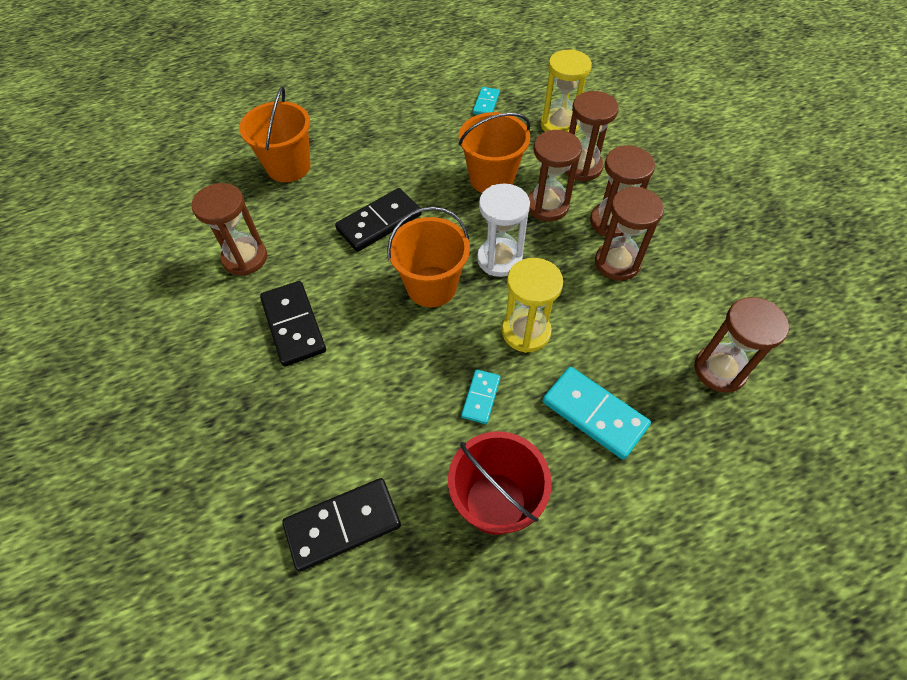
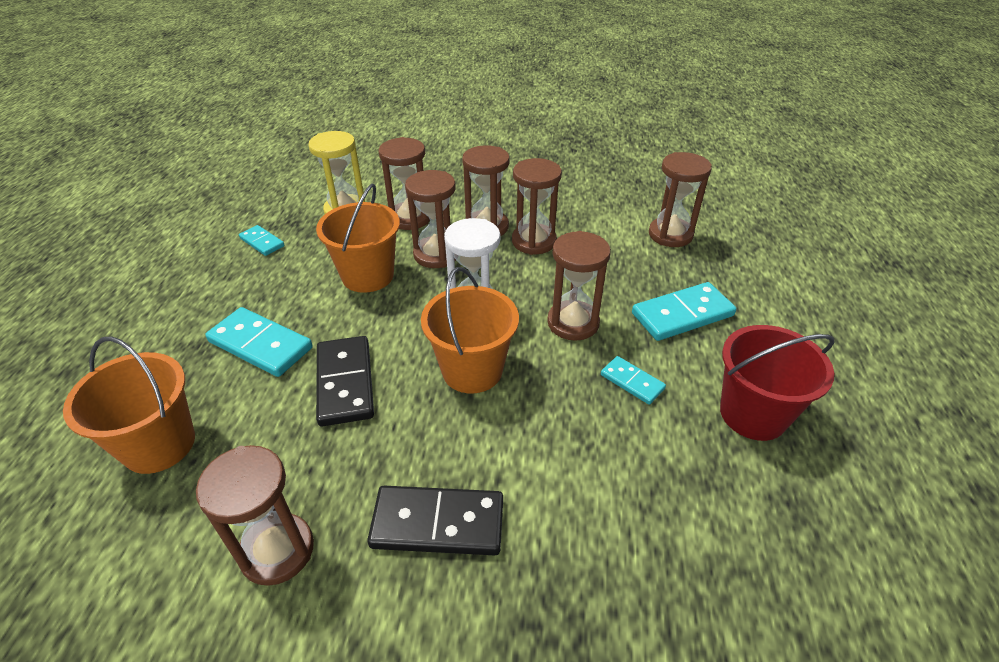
camera: 65 degrees left, 15 degrees down
black domino [282,478,401,572] -> none
yellow hourglass [502,258,563,353] -> brown hourglass [547,231,611,341]
none -> turquoise domino [205,307,313,377]

